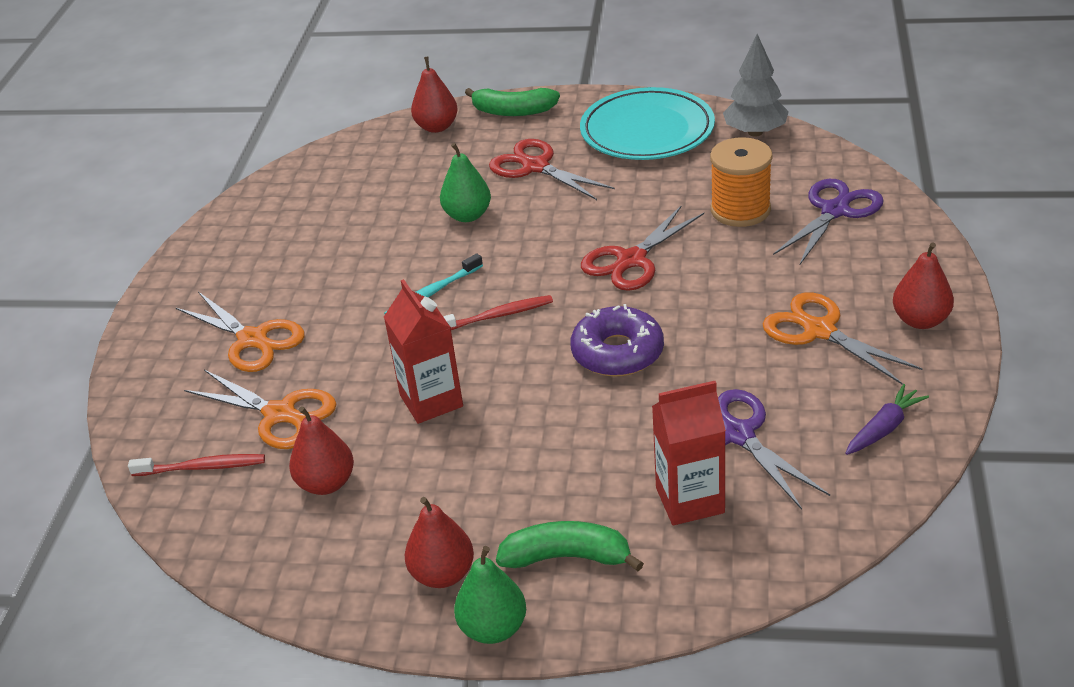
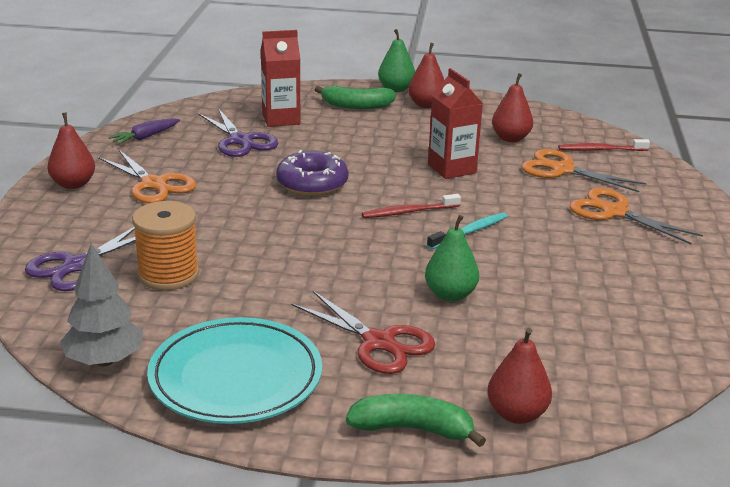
camera: 175 degrees right, 10 degrees down
red scissors [581,205,704,291] -> none

